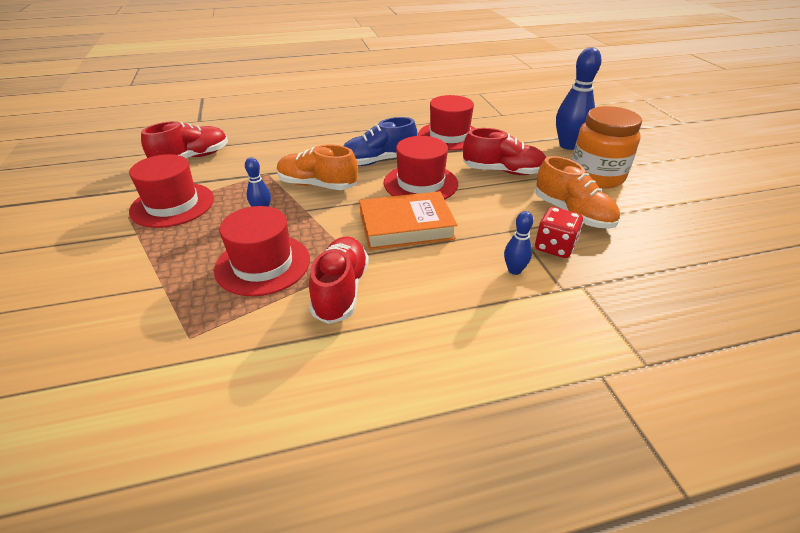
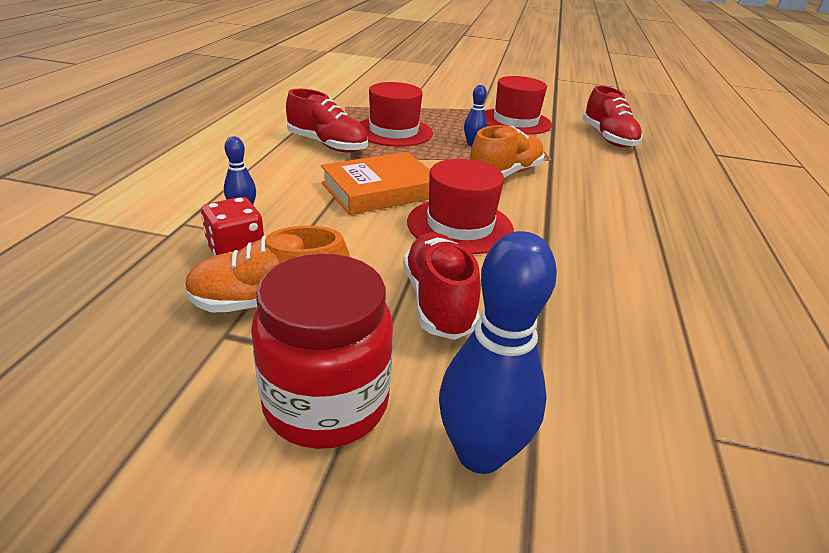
camera: 115 degrees right, 5 degrees down
blue shoe [343,117,418,166] -> none
orange book [359,191,457,250] -> orange book turned 45 degrees clockwise [321,152,430,215]
red hat [418,95,475,151] -> none
red shoe [463,128,546,175] -> red shoe turned 135 degrees clockwise [403,232,481,340]
orange jar [572,106,642,188] -> red jar [251,254,393,449]

